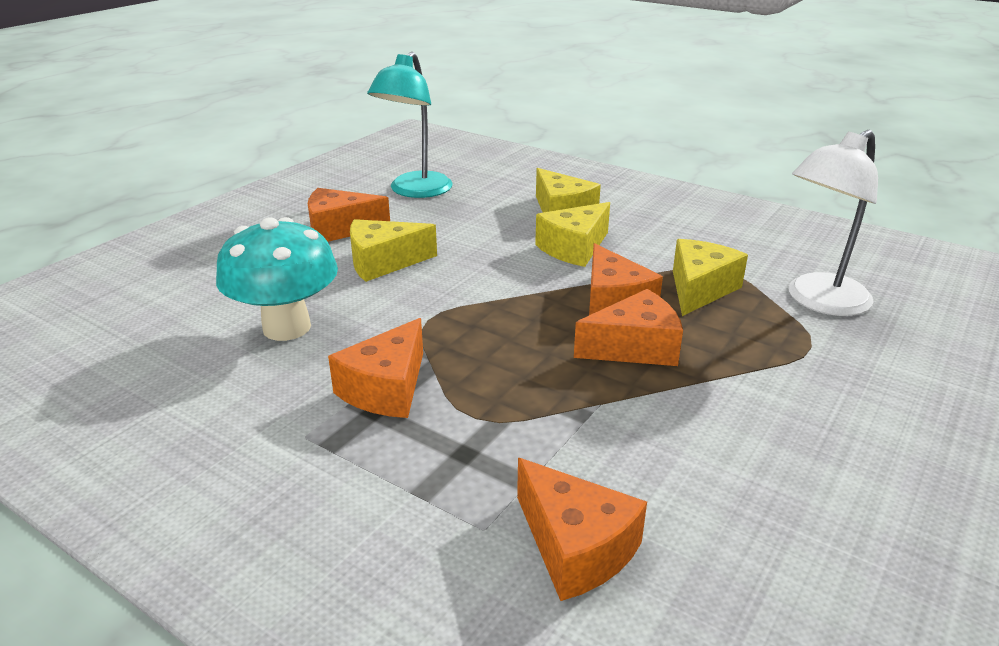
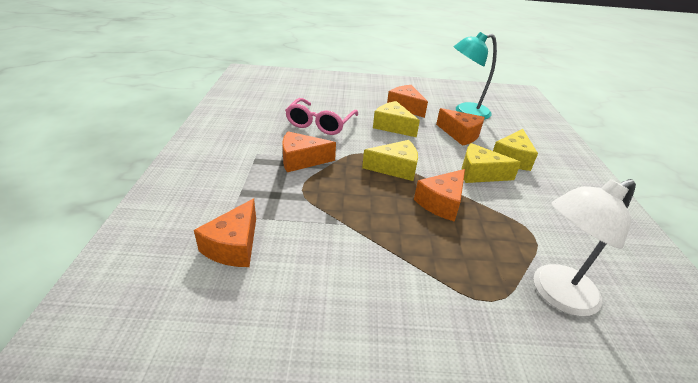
camera: 55 degrees right, 5 degrees up
turquoise mushroom [216,217,338,341] -> pink glasses [285,98,358,135]
orange cheese [574,289,683,366] -> orange cheese moved to [436,108,485,146]
yellow cheese [673,239,748,316] -> yellow cheese moved to [362,140,418,181]
white lamp [788,130,878,316] -> white lamp turned 45 degrees counterclockwise [534,179,636,316]

